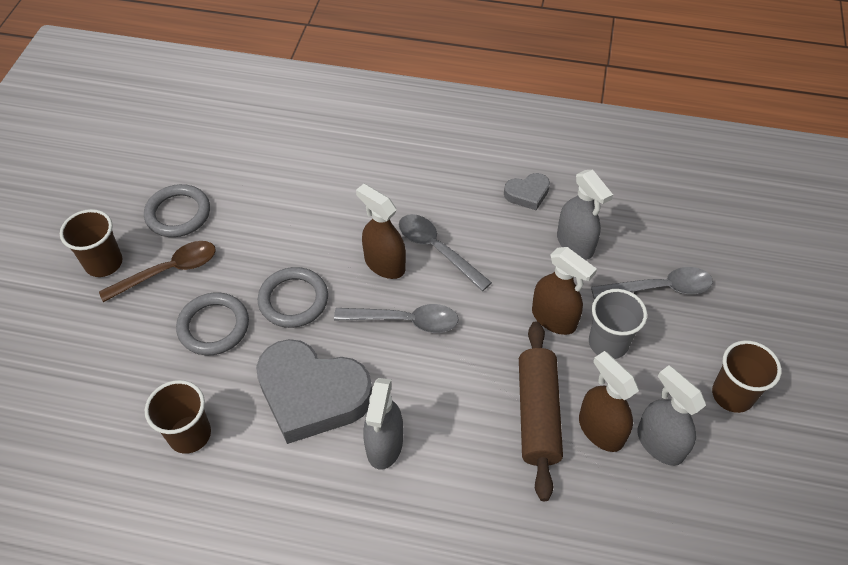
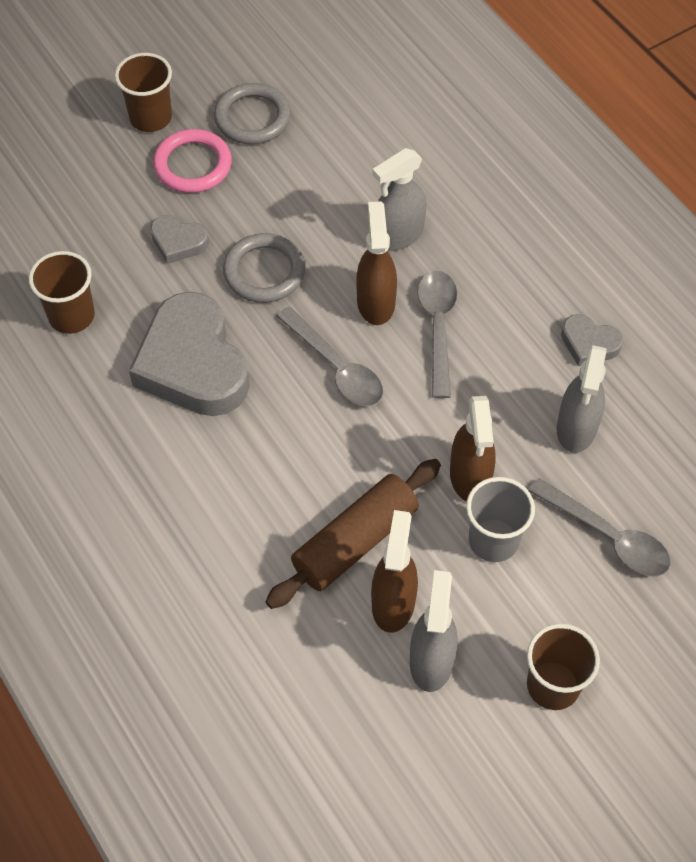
camera: 45 degrees right, 5 degrees up
brown spoon [99,241,216,302] -> pink ring [153,129,232,193]
grey ring [176,292,249,355] -> grey heart [150,215,209,264]
grey spray bottle [363,378,403,470] -> grey spray bottle moved to [372,148,427,251]

